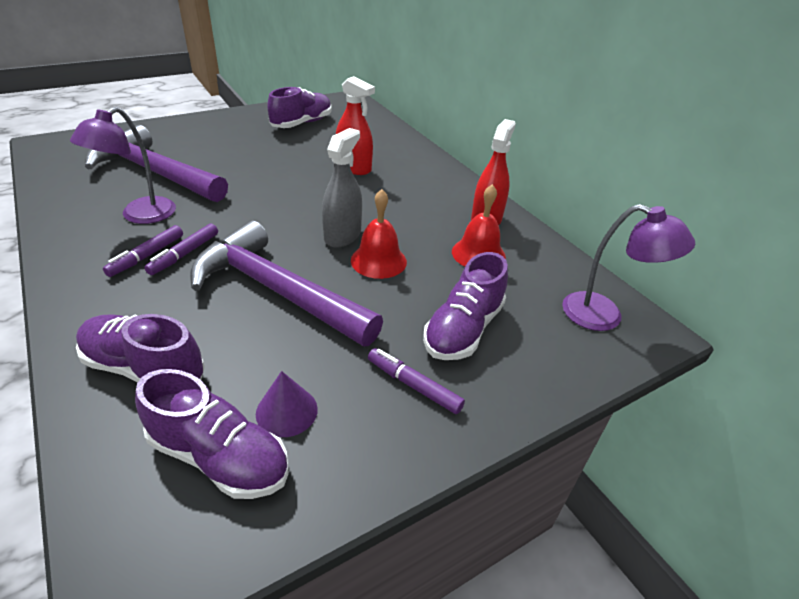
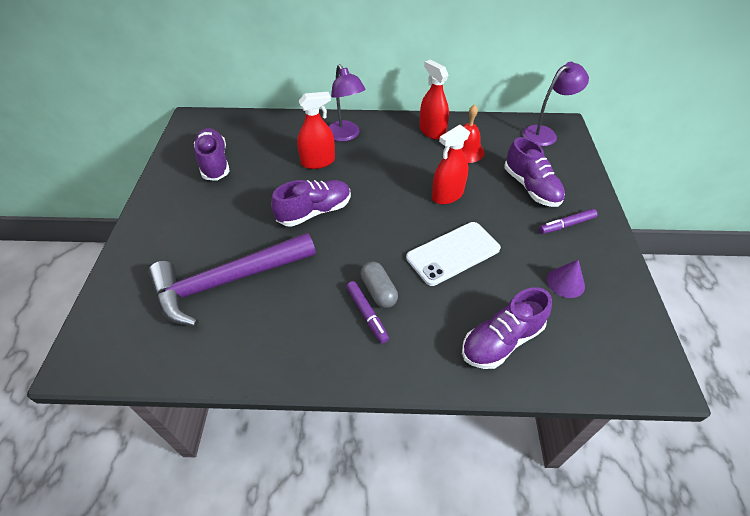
camera: 55 degrees left, 10 degrees up
purple lamp [70,107,176,224] -> purple lamp moved to [329,64,366,142]
purple shoe [135,369,289,499] -> purple shoe moved to [271,180,351,227]
purple marker [144,224,218,275] -> grey capsule [361,262,398,308]
purple hammer [190,220,383,347] -> white phone [406,222,501,286]
grey spray bottle [322,128,362,248] -> none
red bell [351,189,407,279] -> red spray bottle [432,125,470,204]

